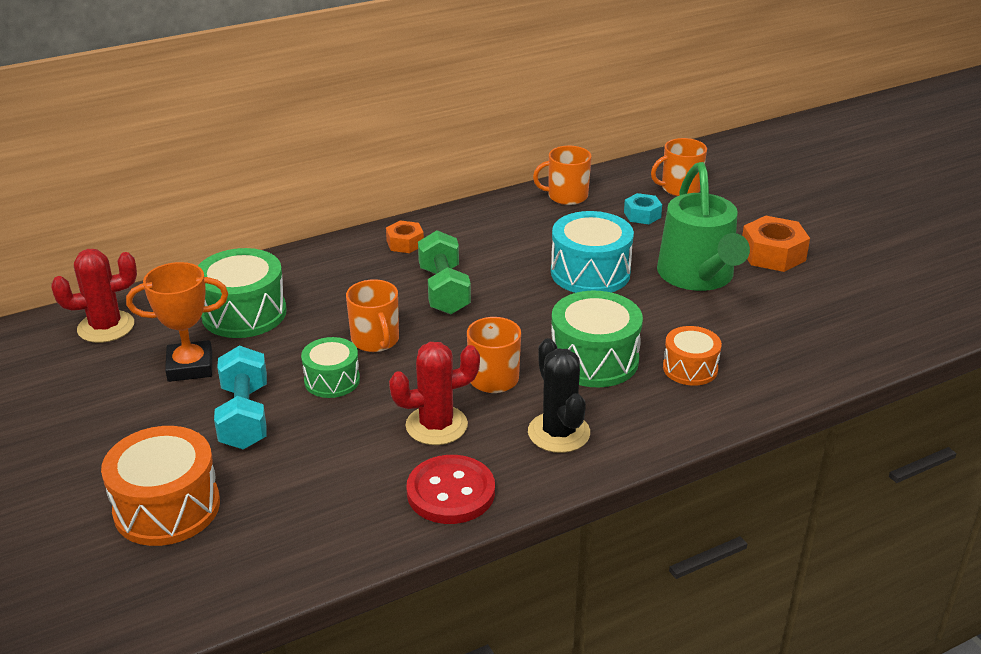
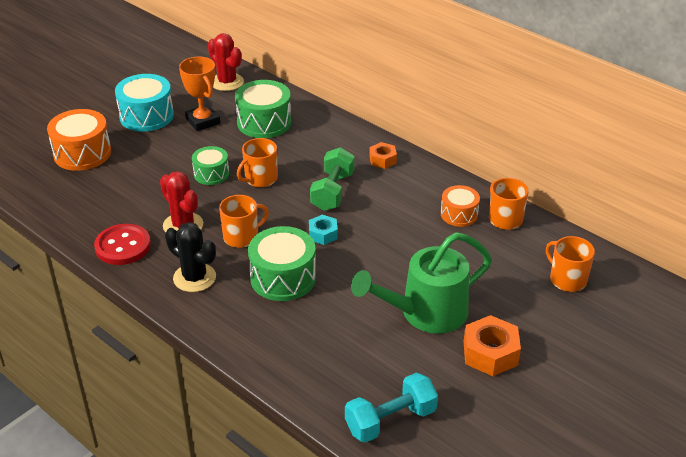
camera: 70 degrees right, 5 degrees up
turquoise dumbbell [214,345,267,449] -> turquoise dumbbell moved to [345,373,438,443]
green dumbbell [418,230,471,314] -> green dumbbell turned 45 degrees counterclockwise [310,147,355,211]
black cactus [528,338,590,453] -> black cactus turned 75 degrees clockwise [165,222,216,292]
turquoise drum [551,211,634,293] -> turquoise drum moved to [115,74,174,132]
turquoise nut [624,193,662,224] -> turquoise nut moved to [309,215,338,245]
orange drum [663,326,722,386] -> orange drum moved to [441,185,480,227]

